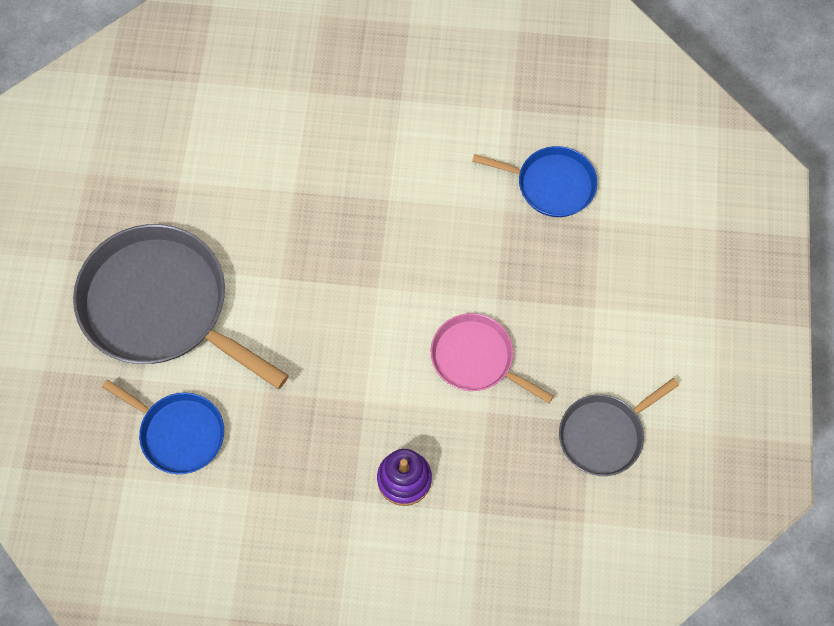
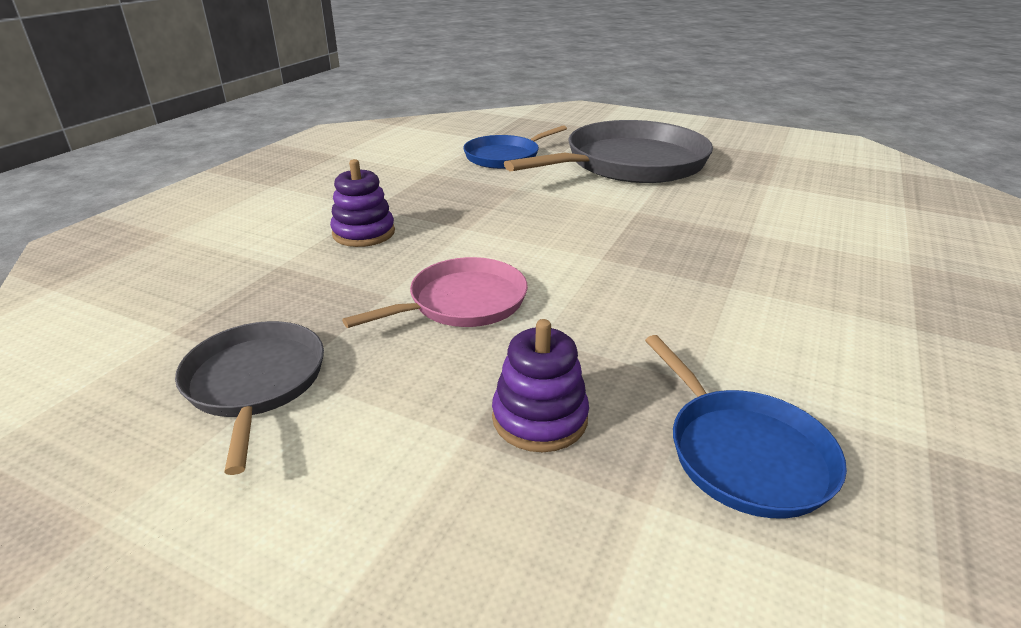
camera: 110 degrees right, 35 degrees down
blue pan [472,146,597,217] -> blue pan turned 60 degrees counterclockwise [645,335,847,519]
none -> purple stacking toy [492,319,589,452]

